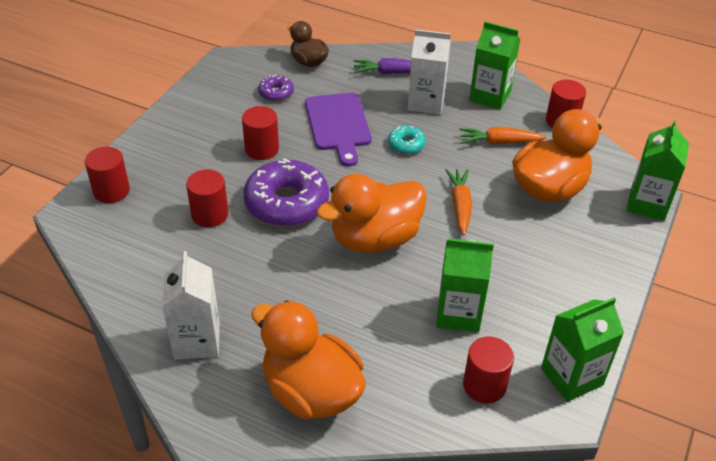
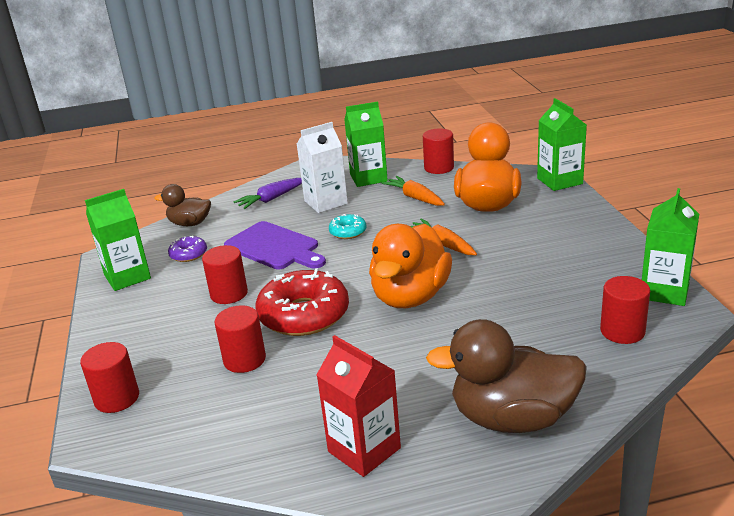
camera: 35 degrees left, 15 degrees down
white carton [162,251,220,359] -> red carton [317,335,401,477]
purple donut [244,159,329,226] -> red donut [256,268,349,336]
orange duck [251,300,366,419] -> brown duck [426,319,587,433]
green carton [436,238,494,333] -> green carton moved to [85,189,151,291]
orange carrot [459,127,547,145] -> orange carrot turned 90 degrees clockwise [381,176,445,206]

